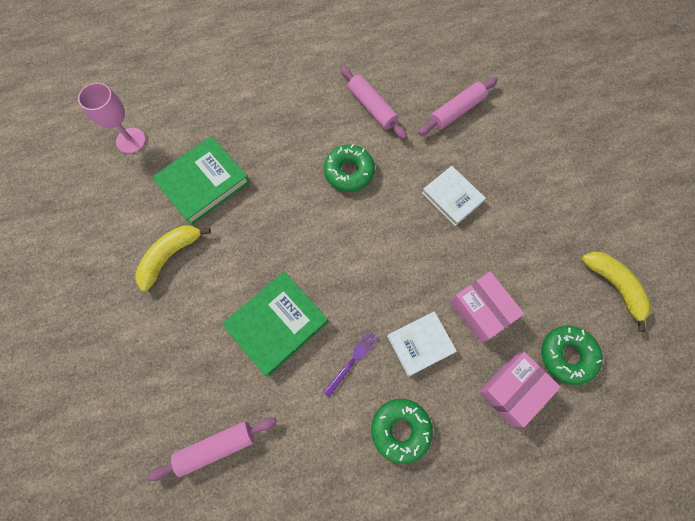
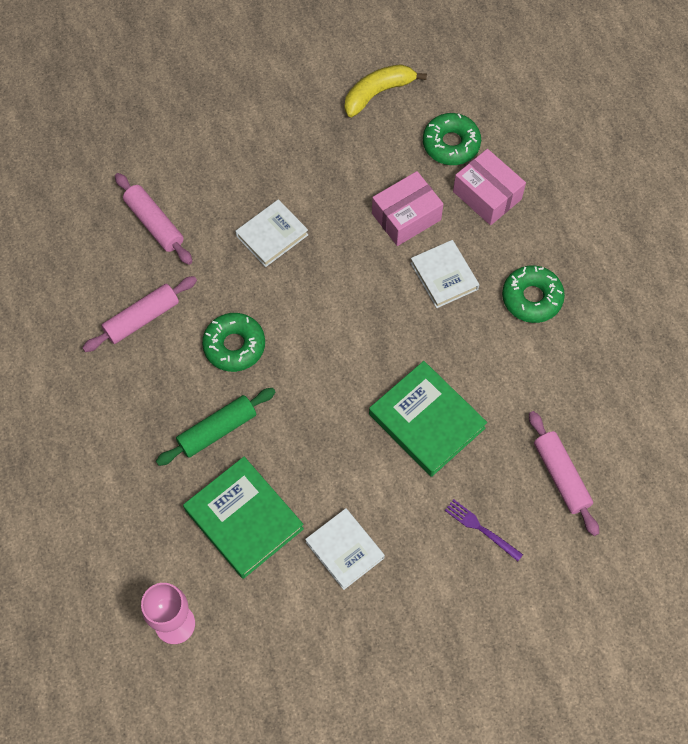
camera: 90 degrees left, 5 degrees down
yellow banana [135,226,211,291] -> white book [305,508,385,590]
purple fork [323,330,379,398] -> purple fork moved to [445,499,523,561]
none -> green rolling pin [156,388,275,466]

